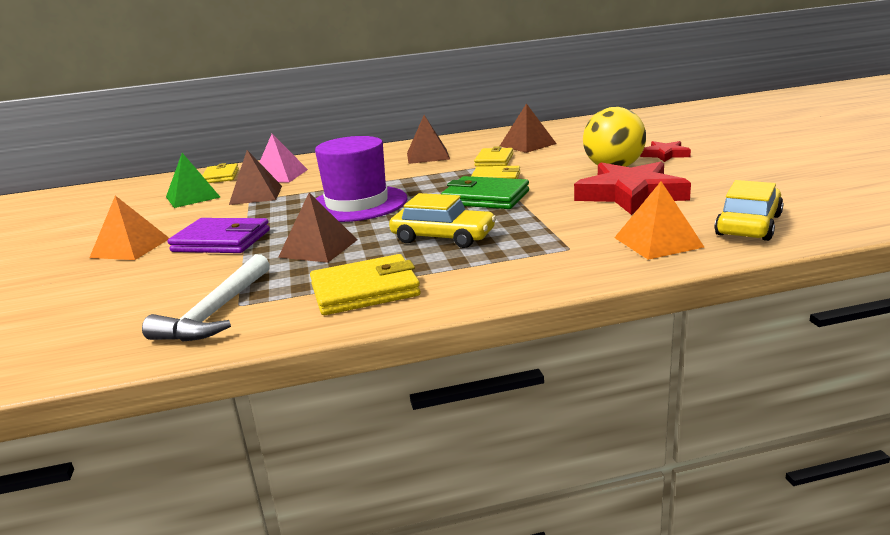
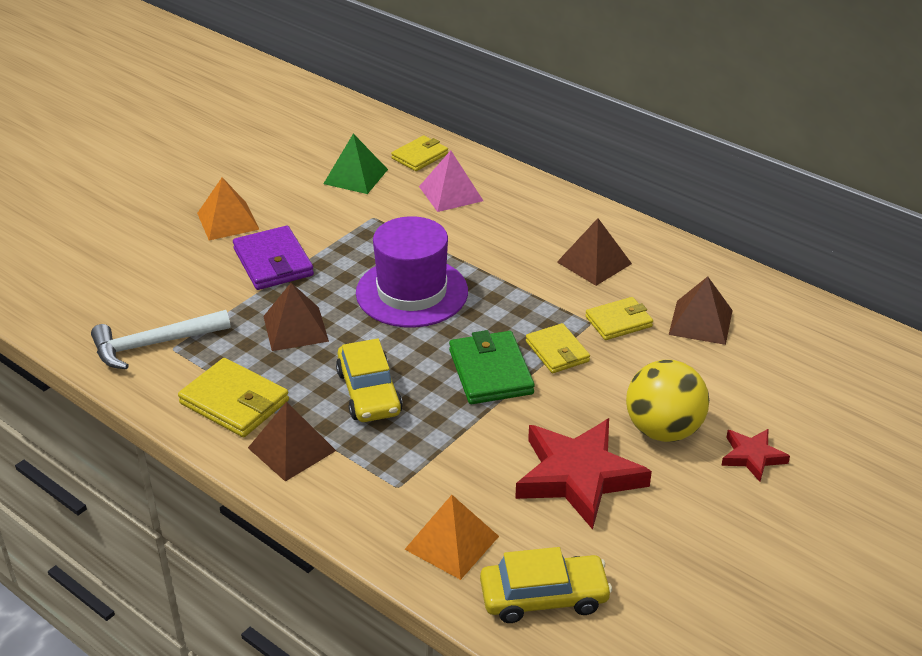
camera: 50 degrees right, 15 degrees up
brown pyramid [229,150,282,205] -> brown pyramid moved to [248,401,336,482]

